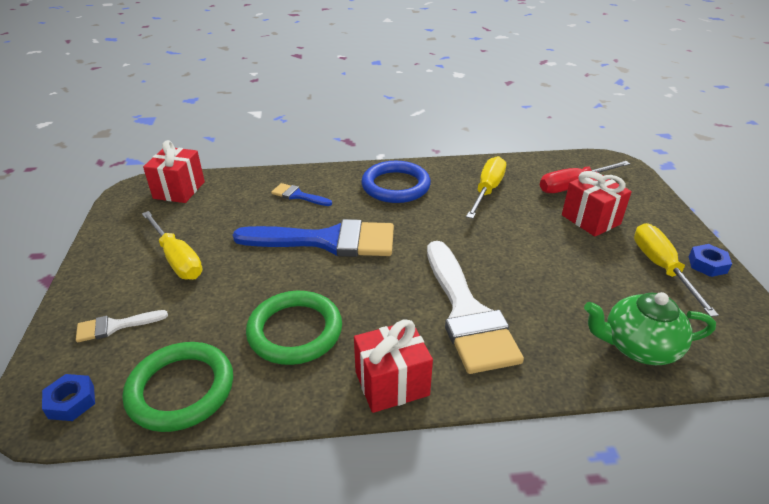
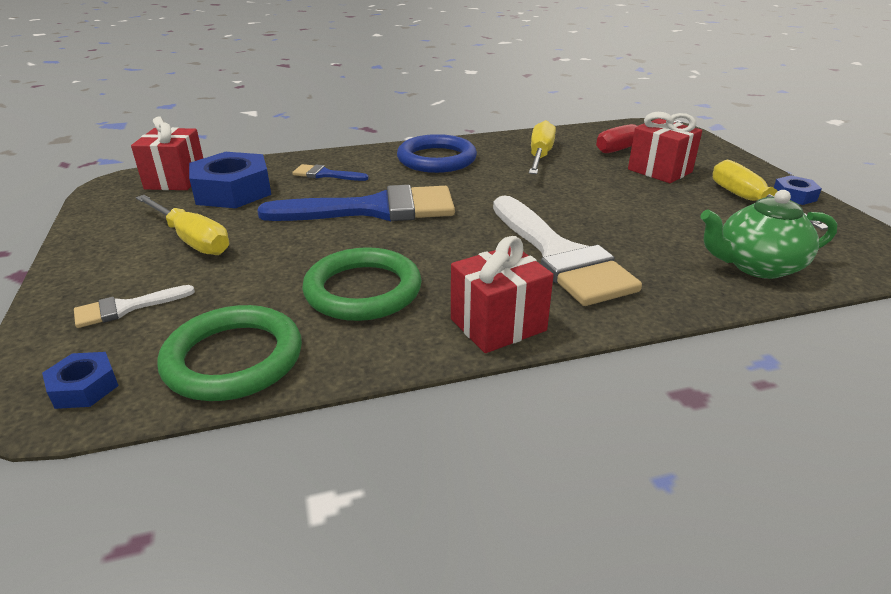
camera: 10 degrees left, 5 degrees down
none -> blue nut [189,152,271,208]

